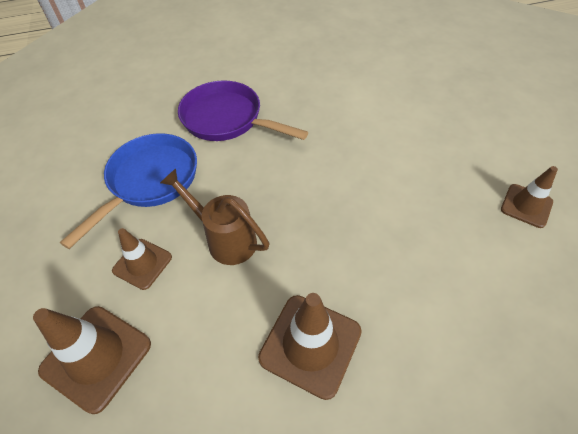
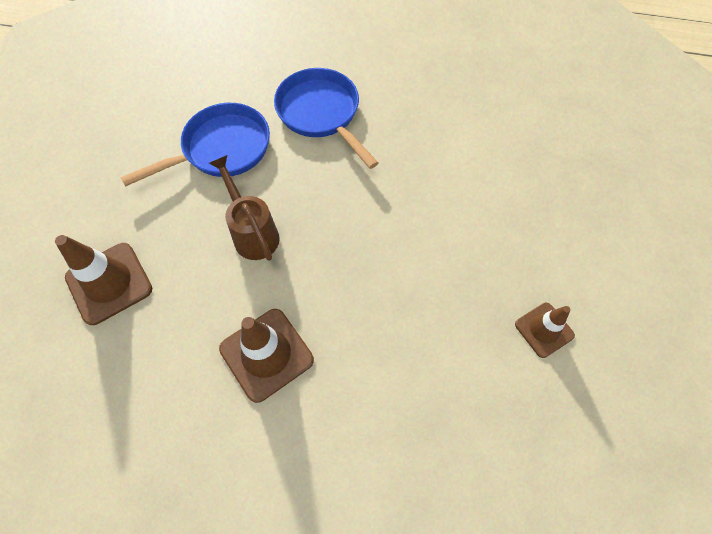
camera: 25 degrees right, 10 degrees up
brown traffic cone [112,228,172,290] -> none
purple pan [178,80,308,141] -> blue pan [274,68,378,169]

